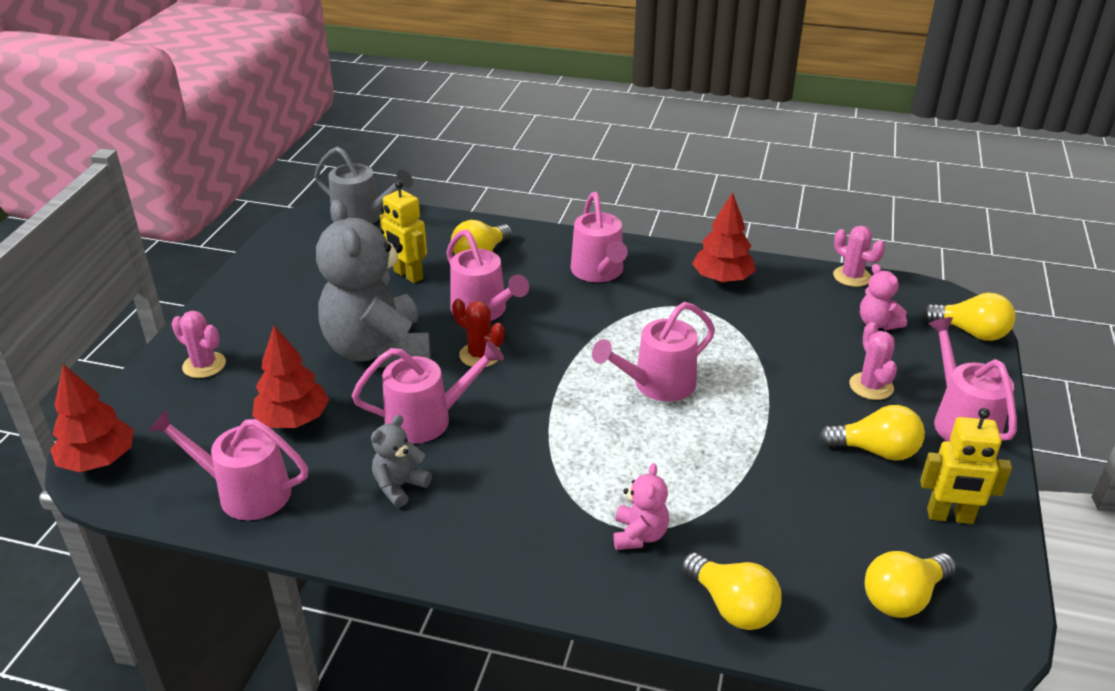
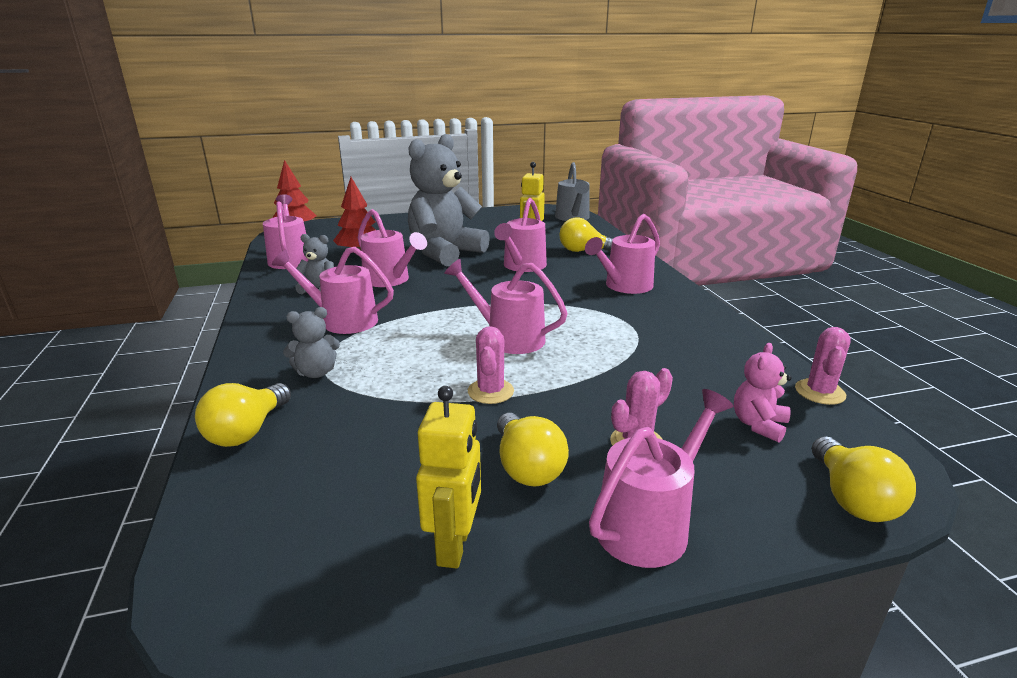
camera: 60 degrees right, 10 degrees down
pink cactus [172,311,226,378] -> pink cactus moved to [468,326,514,404]
red cactus [452,299,504,367] -> none
pink teddy bear [614,463,669,550] -> grey teddy bear [283,307,340,378]
red tree [692,192,756,283] -> none
yellow light bulb [865,551,956,618] -> none
yellow robot [920,408,1012,524] -> yellow robot turned 150 degrees counterclockwise [416,386,481,569]
none -> pink watering can [272,247,394,334]

